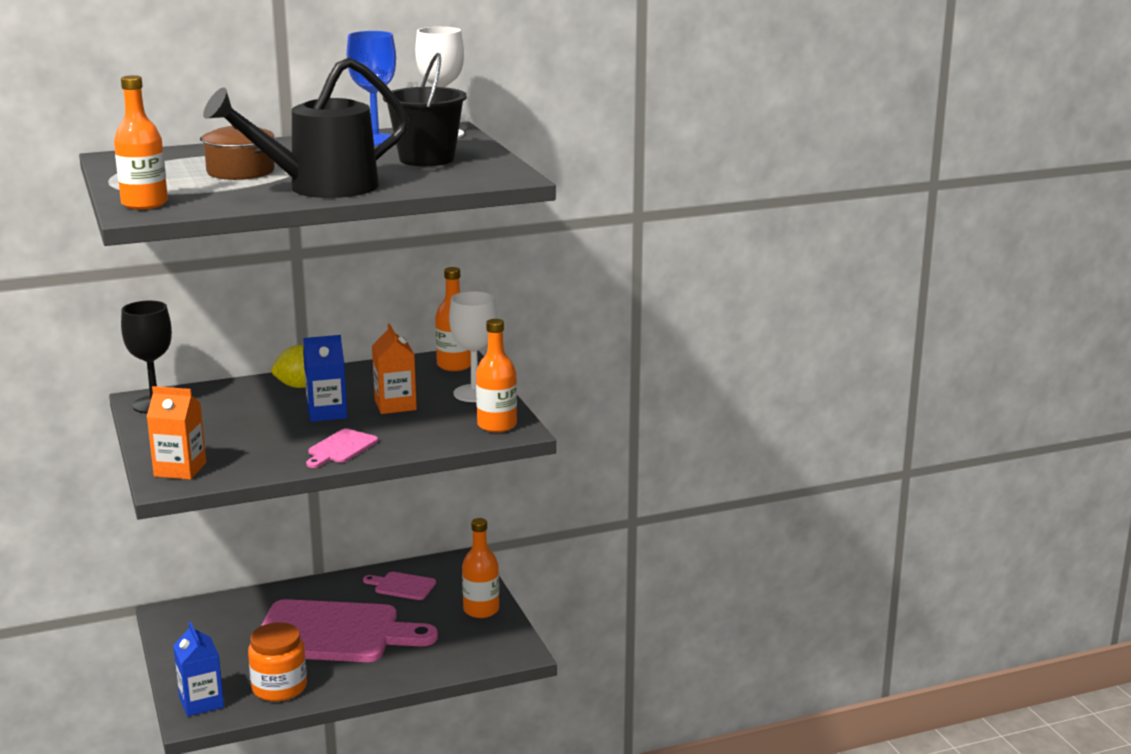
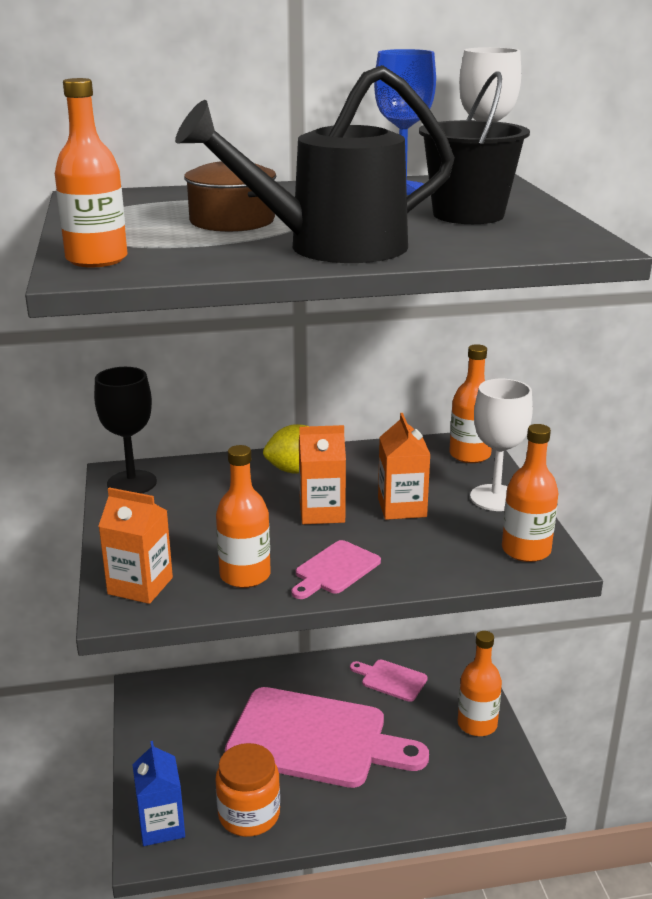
camera: 10 degrees right, 5 degrees up
blue carton [303,335,347,422] -> orange carton [299,425,346,524]
none -> orange bottle [216,445,271,588]

